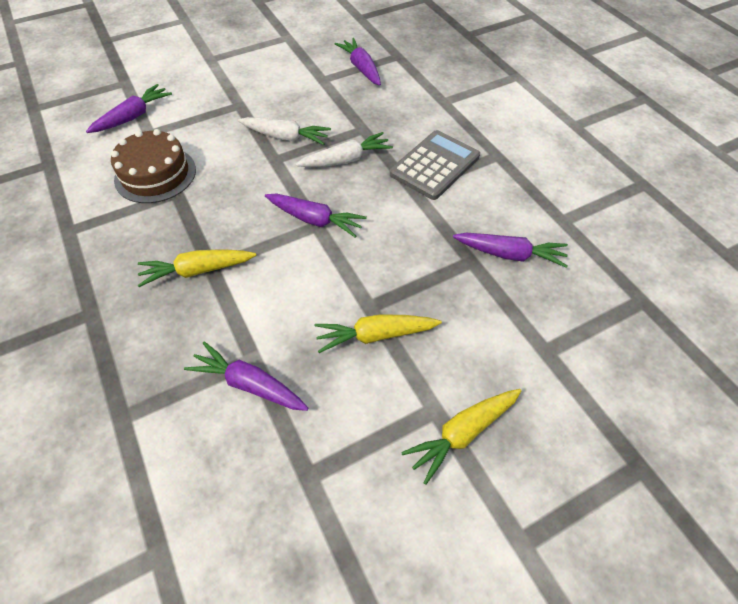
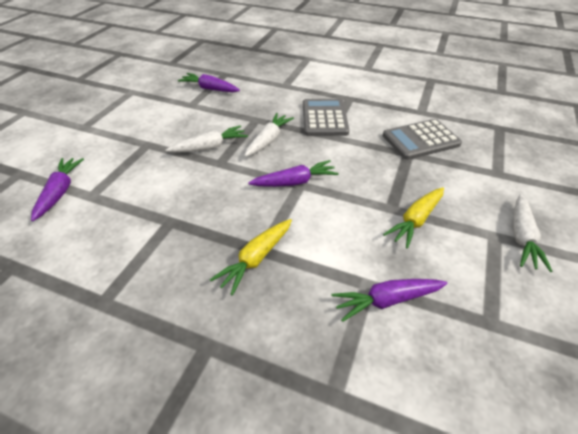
camera: 40 degrees left, 10 degrees down
brown cake [111,129,196,203] -> none
yellow carrot [401,389,522,485] -> white carrot [513,194,552,272]
purple carrot [453,233,568,268] -> grey calculator [383,119,462,160]

